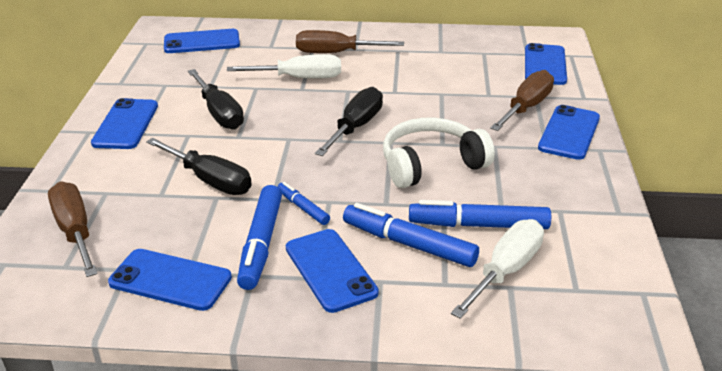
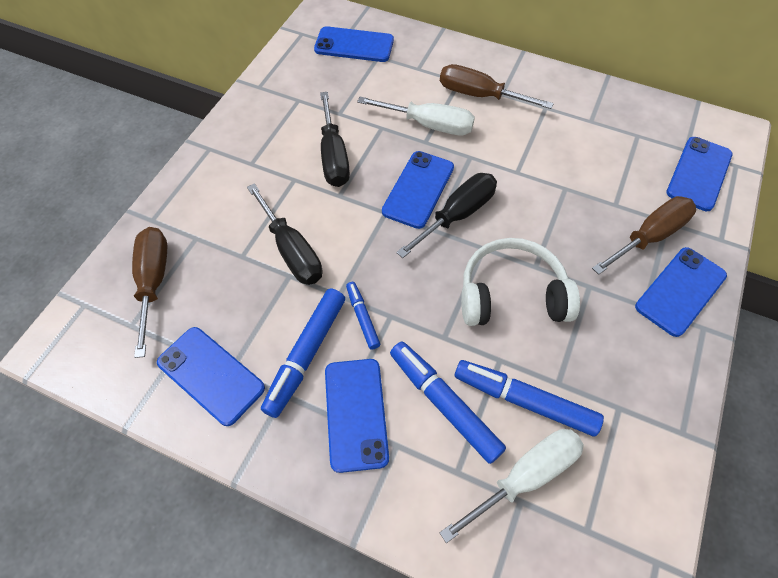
camera: 20 degrees right, 25 degrees up
blue phone [91,98,158,149] -> blue phone moved to [382,151,454,229]

